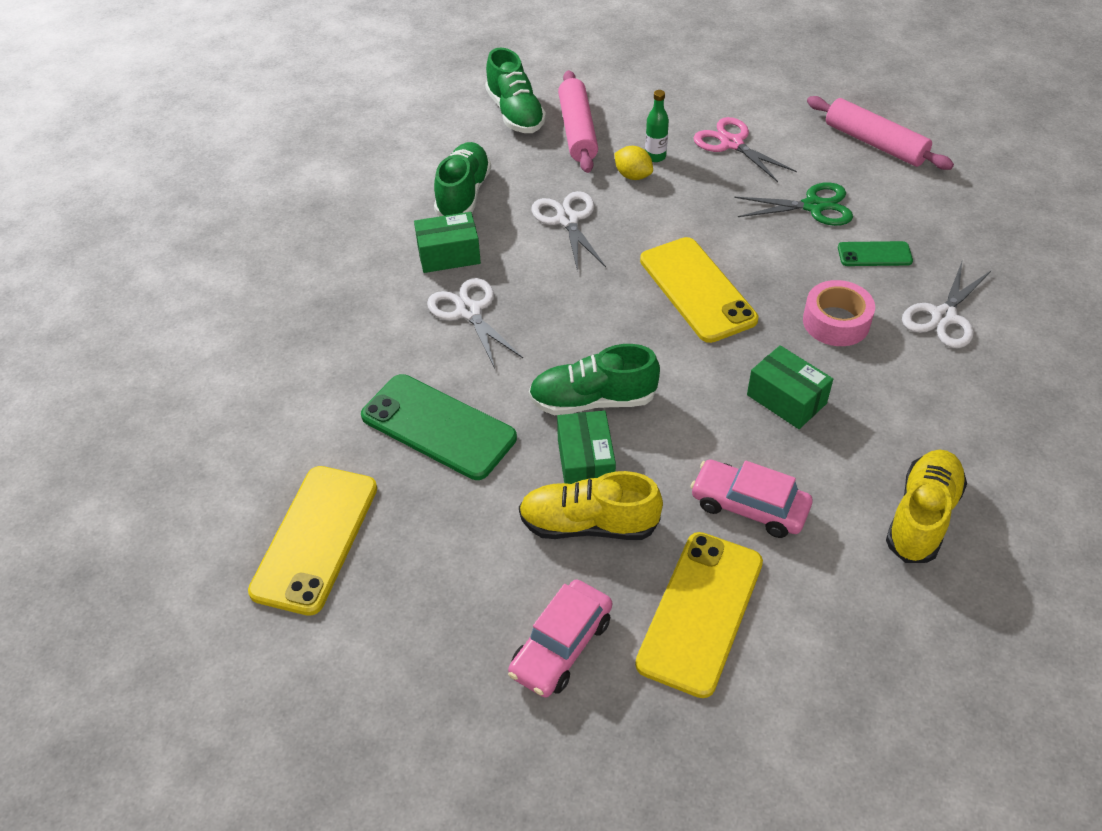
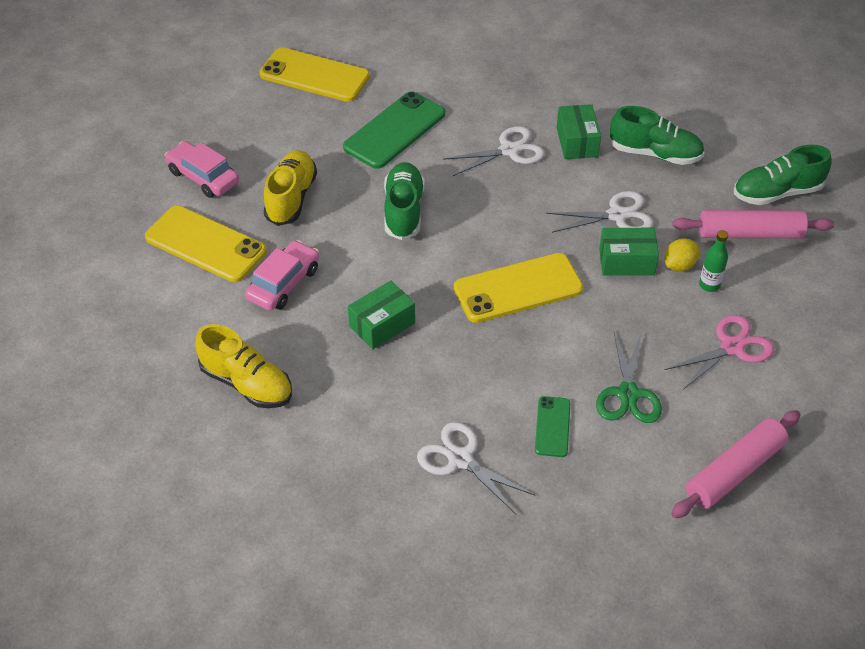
camera: 95 degrees right, 0 degrees up
green box [557,410,616,484] -> green box moved to [599,228,659,276]
pink tape [803,280,875,346] -> none

